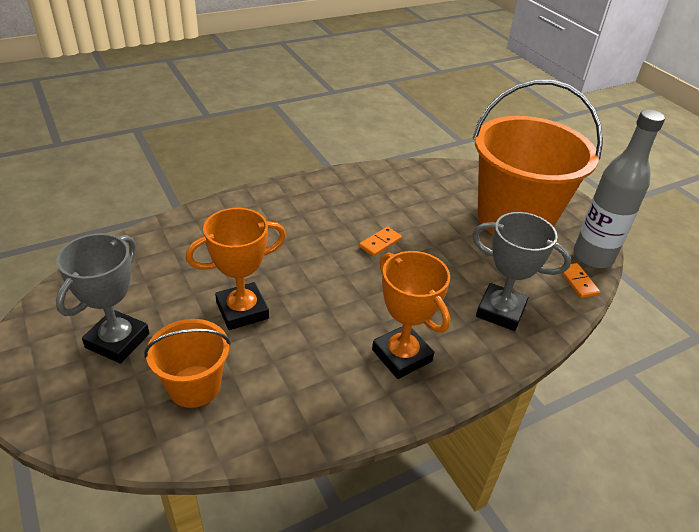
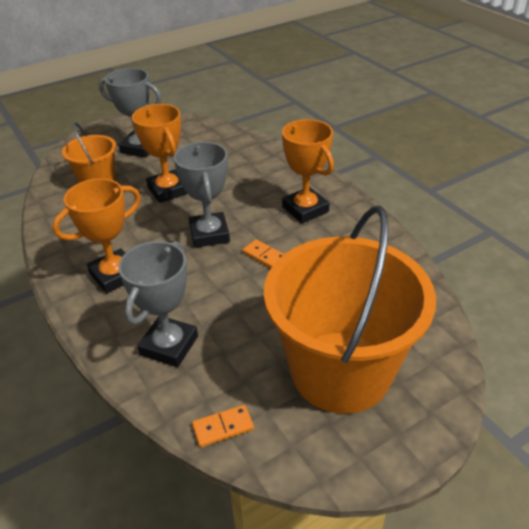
camera: 90 degrees right, 0 degrees up
grey bottle [573,109,665,268] -> none
none -> grey trophy [174,142,230,248]
none -> orange trophy [282,119,334,223]

